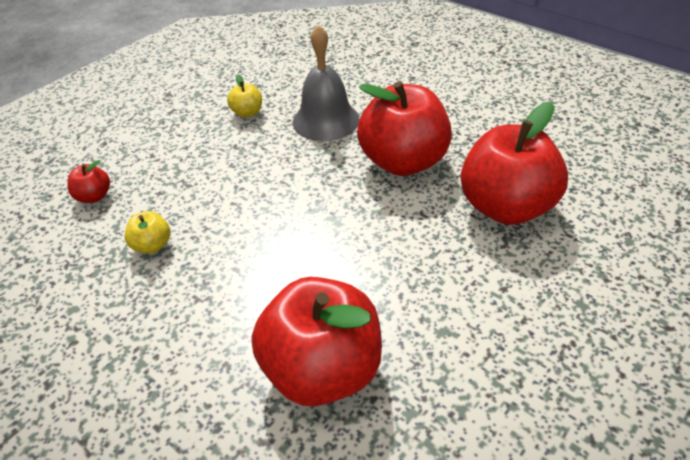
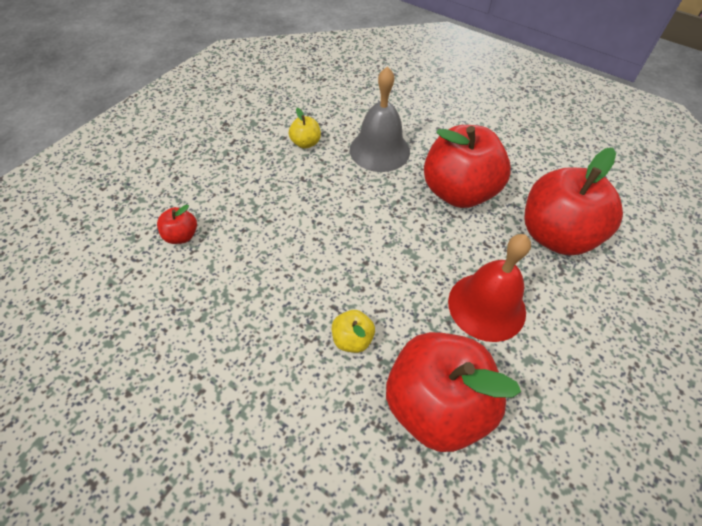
camera: 10 degrees left, 10 degrees up
yellow apple [125,211,170,254] -> yellow apple moved to [332,310,375,353]
none -> red bell [448,234,531,342]

